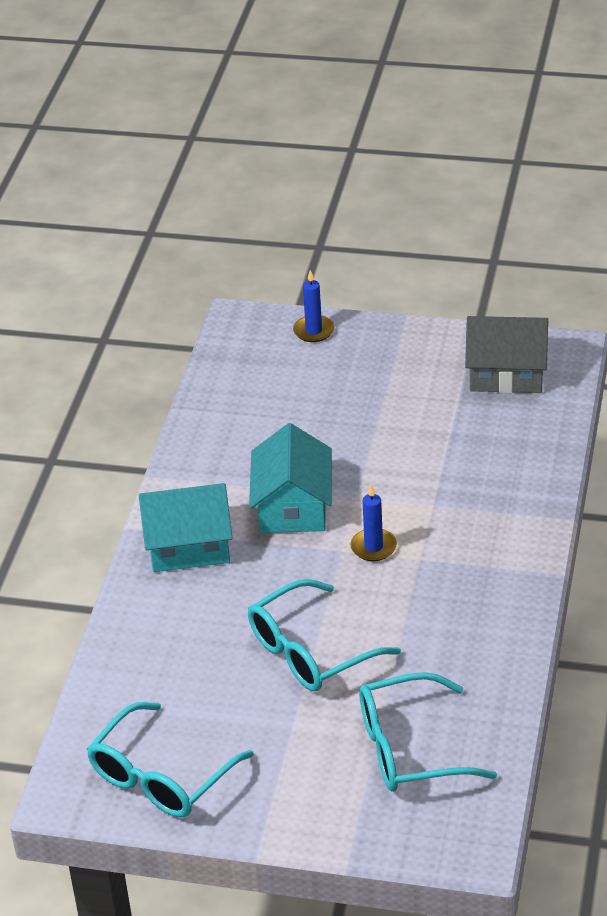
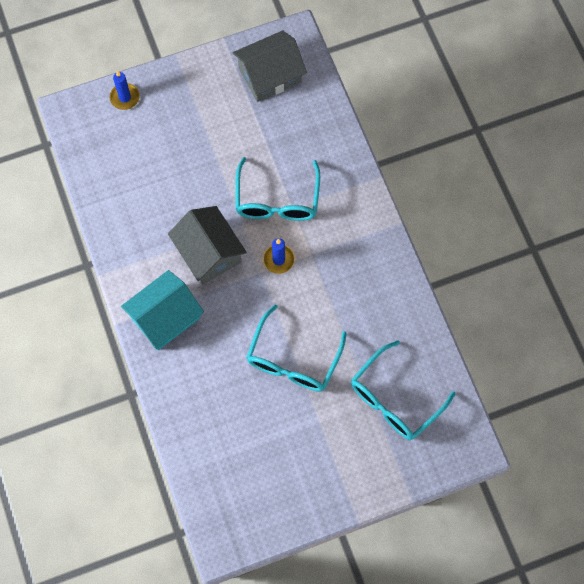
camera: 35 degrees left, 30 degrees up
turquoise glasses [87,702,254,818] -> turquoise glasses moved to [235,157,320,221]
turquoise house [249,423,332,533] -> grey house [168,206,247,285]

